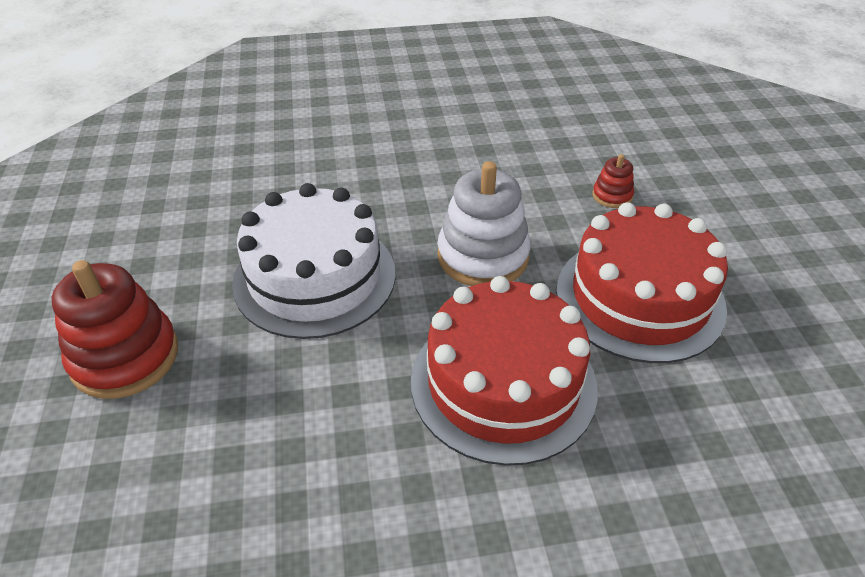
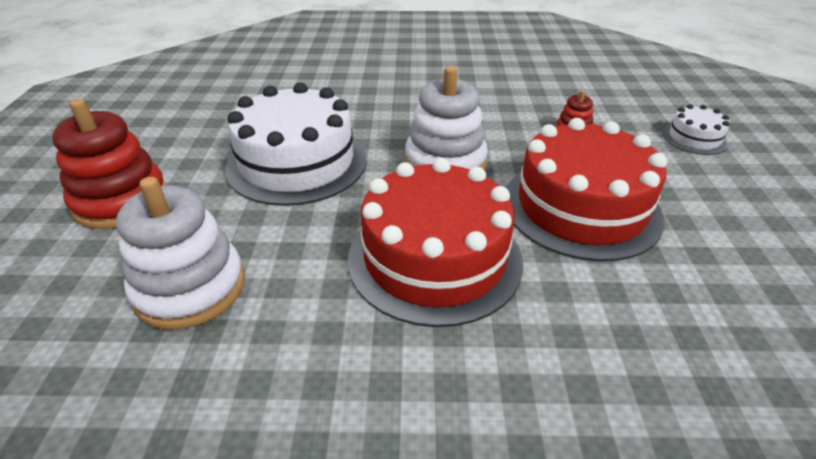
camera: 10 degrees right, 5 degrees down
none -> white stacking toy [116,177,245,330]
none -> white cake [663,104,730,155]

